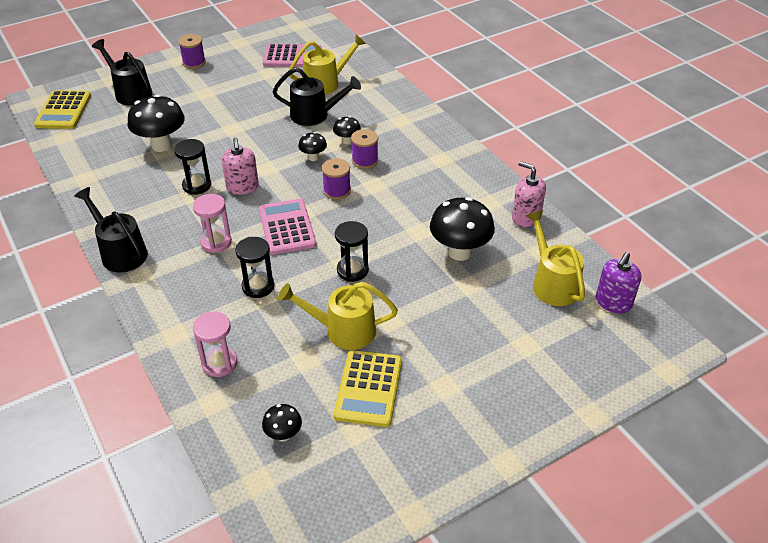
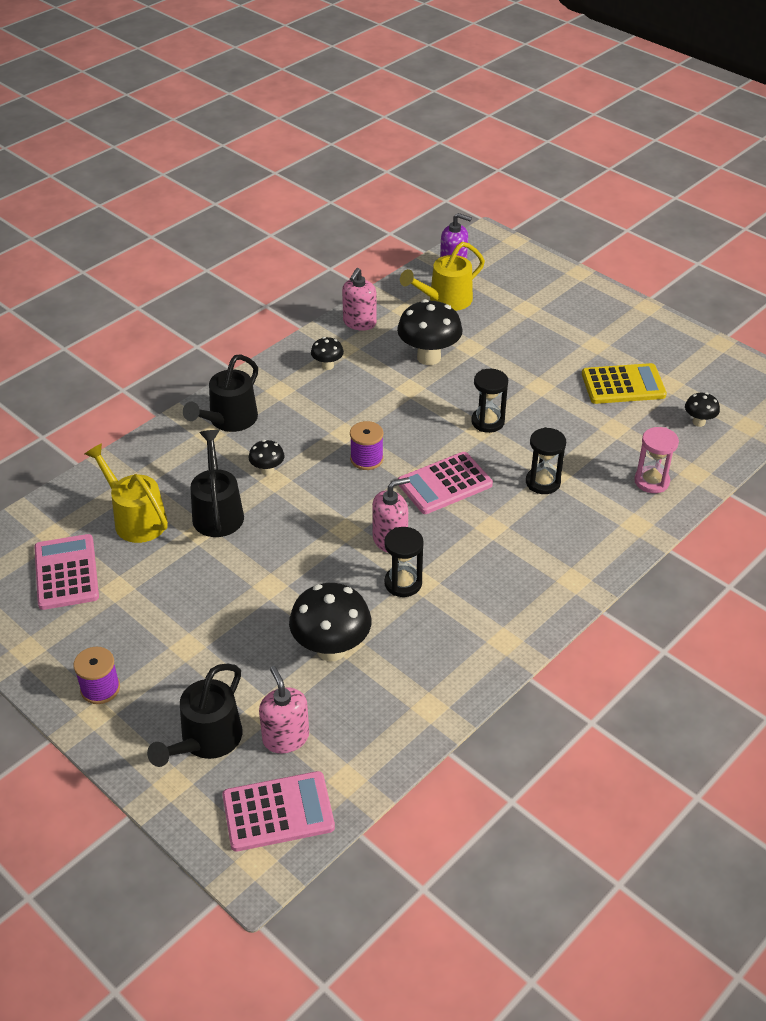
camera: 105 degrees left, 0 degrees up
yellow calculator [34,90,91,129] -> pink calculator [222,771,335,852]
black watering can [74,187,148,272] -> black watering can moved to [183,354,258,432]
pink hourglass [193,194,232,253] -> none
yellow watering can [278,282,398,350] -> none
black mushroom [298,132,327,161] -> black mushroom moved to [311,337,344,370]
purple spool [351,129,378,169] -> none
none -> pink soap dispenser [259,666,309,753]

